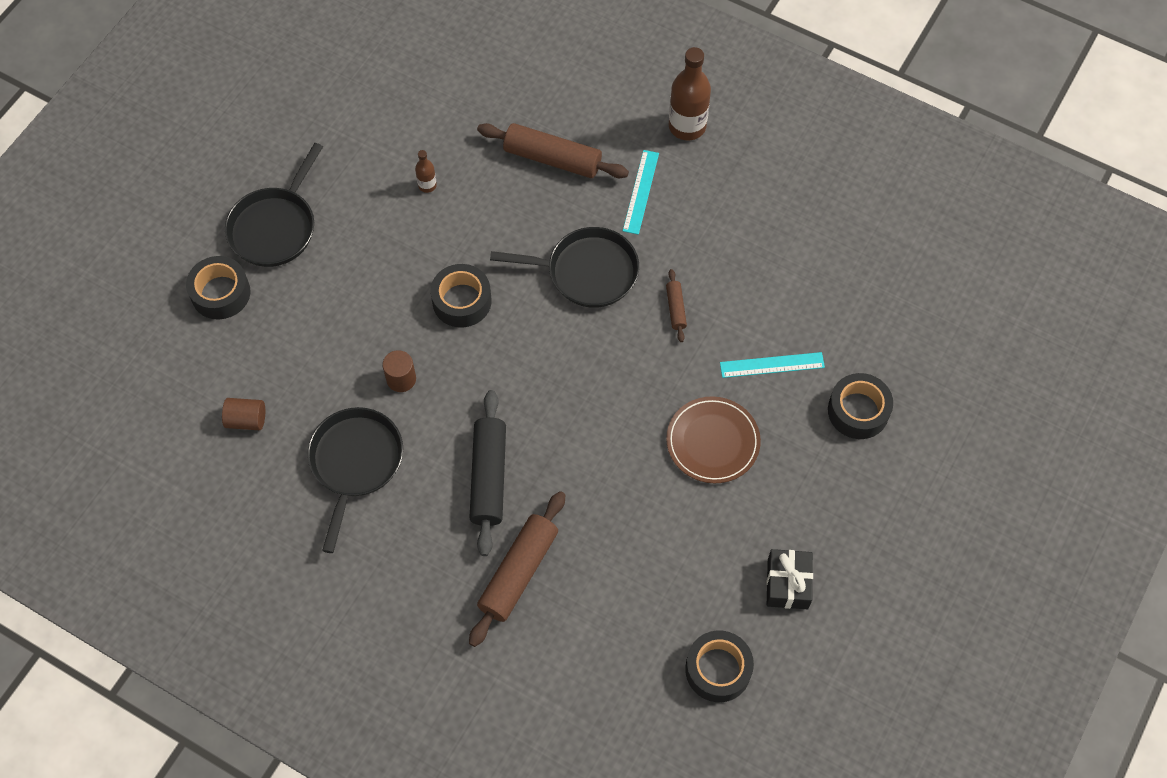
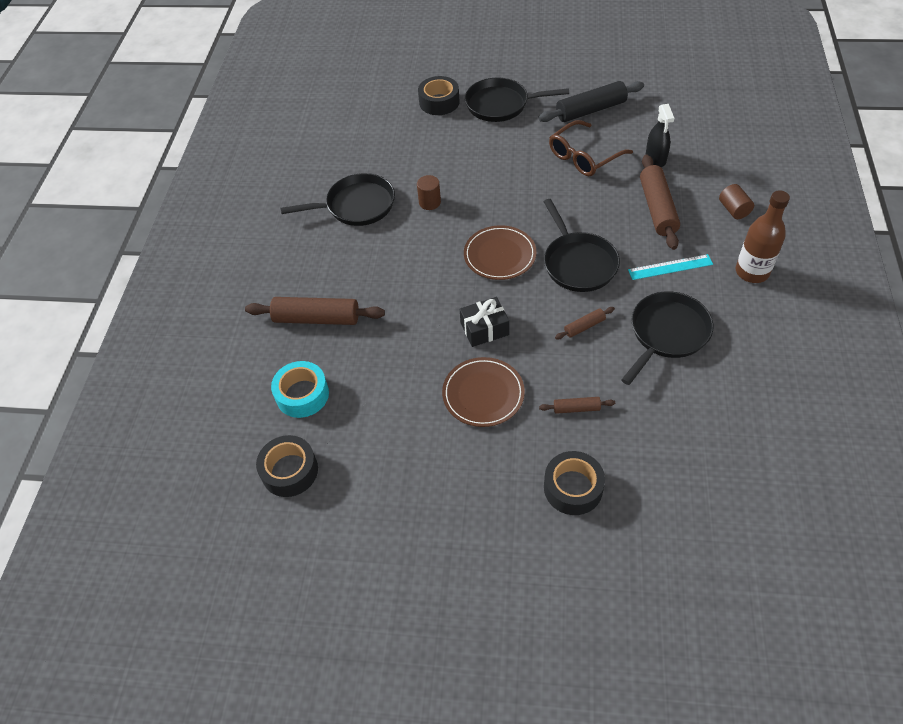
camera: 70 degrees right, 10 degrees down
brown cylinder [222,398,265,430] -> brown cylinder moved to [719,184,754,219]
brown bottle [415,150,437,193] -> brown glasses [549,120,633,176]
black tape [431,264,491,328] -> none
black rolling pin [469,390,506,556] -> black rolling pin moved to [538,81,644,122]
turquoise ruler [720,352,825,378] -> brown rolling pin [539,397,615,414]
black gift [767,549,813,609] -> black gift moved to [460,297,509,347]
none -> turquoise tape [271,361,329,418]
none -> brown plate [464,225,536,280]
none -> black pan [621,291,714,385]
none -> black spray bottle [646,104,674,167]

